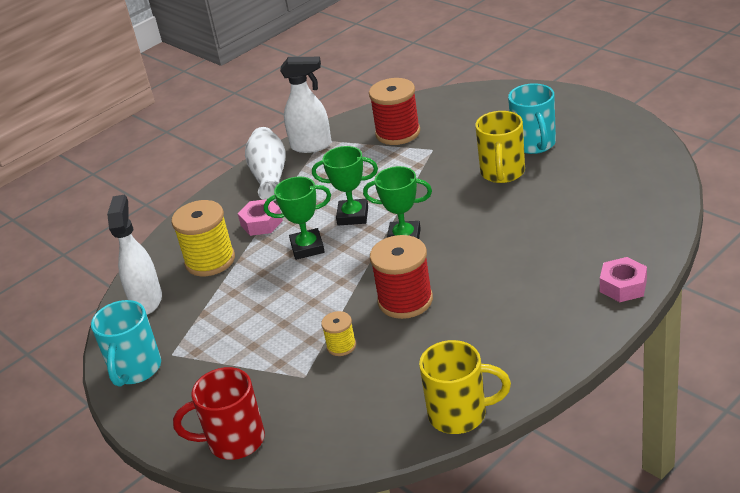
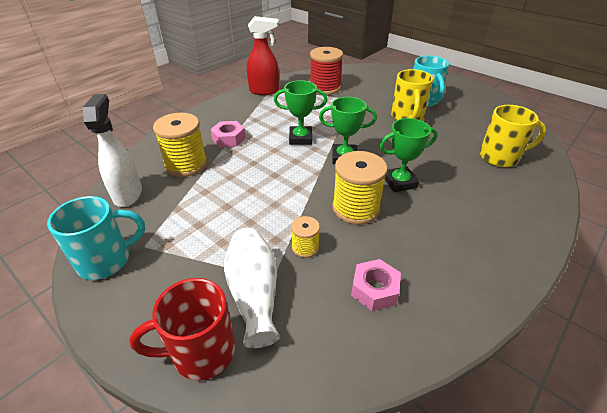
camera: 10 degrees left, 5 degrees up
turquoise mug [91,300,161,387] -> turquoise mug turned 120 degrees counterclockwise [47,196,145,280]
white vase [245,127,285,201] -> white vase moved to [224,228,280,348]
green trophy [264,177,331,260] -> green trophy moved to [380,118,437,193]
white spray bottle [280,57,332,153] -> red spray bottle [247,16,279,95]
red spool [370,235,433,319] -> yellow spool [332,151,388,225]
yellow mug [419,340,511,434] -> yellow mug moved to [480,105,546,167]
pink nut [600,257,647,302] -> pink nut moved to [351,259,401,311]

